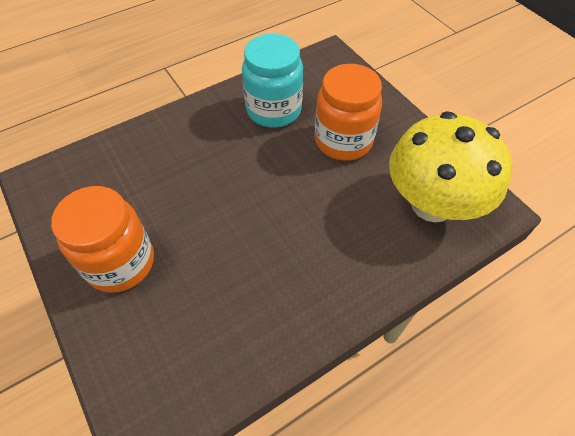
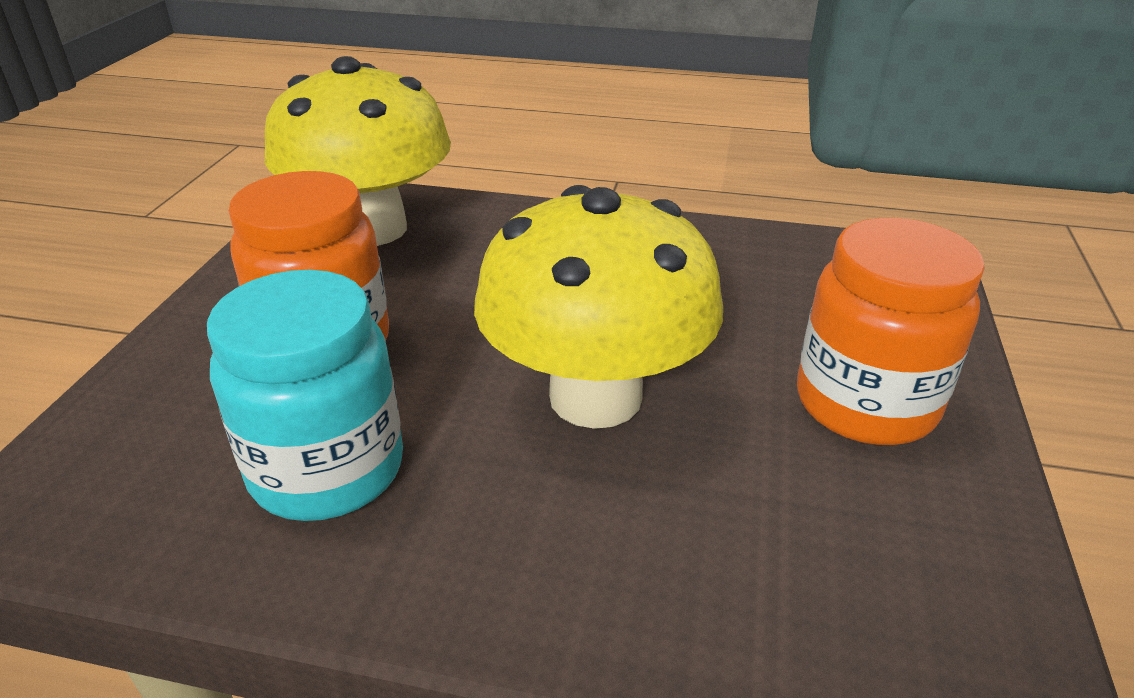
camera: 135 degrees left, 20 degrees down
none -> yellow mushroom [474,185,723,429]

